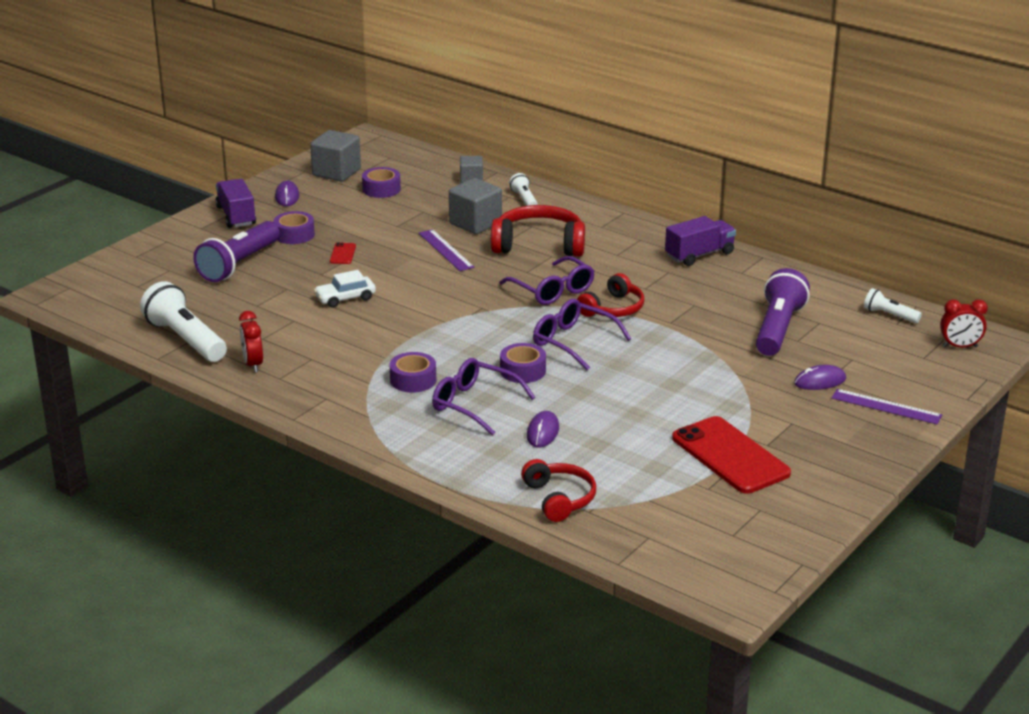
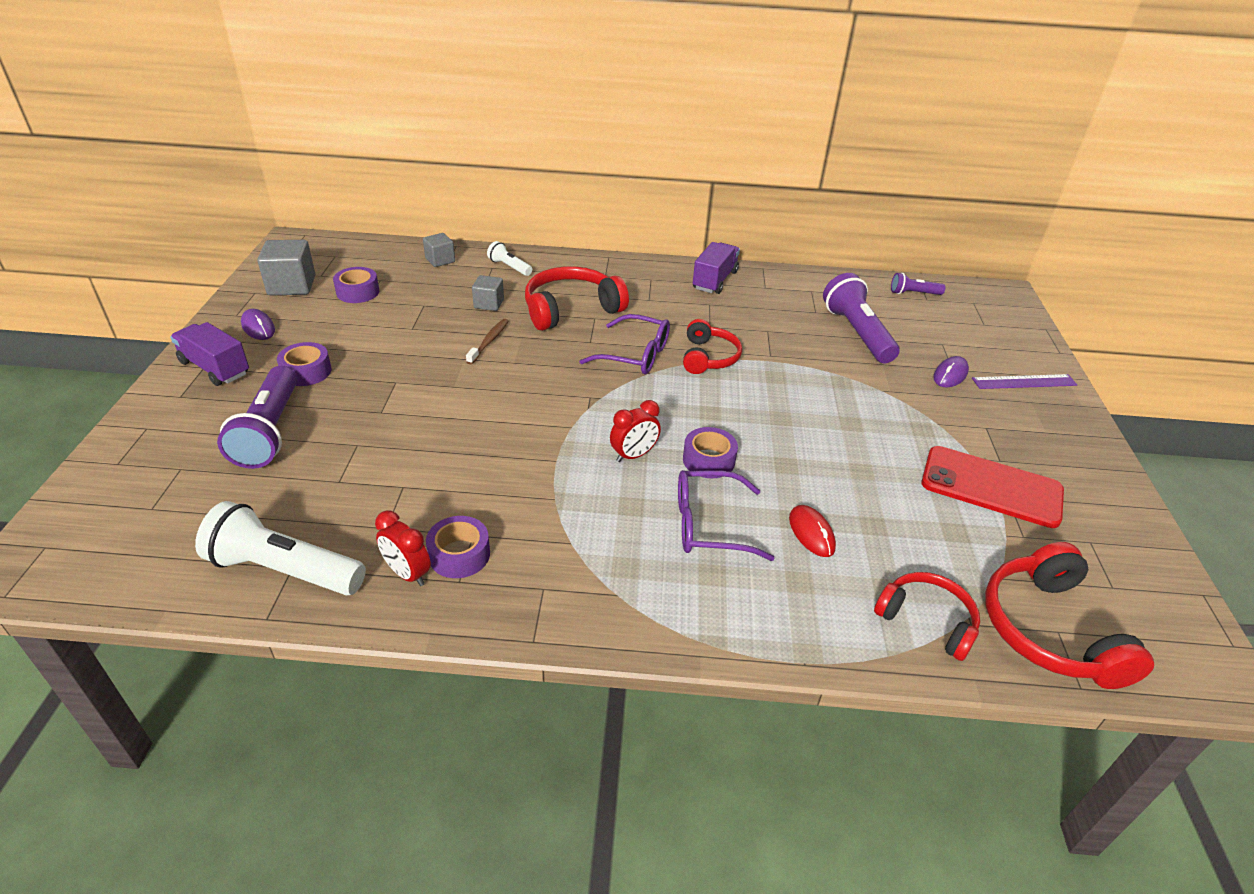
camera: 35 degrees left, 10 degrees up
white car [314,270,376,308] -> none
red phone [330,242,356,264] -> none
purple tape [390,352,436,393] -> purple tape moved to [426,516,490,578]
purple ruler [419,229,474,271] -> brown toothbrush [466,319,509,365]
grey cube [449,178,502,234] -> grey cube [472,275,504,311], size x0.60
purple mouse [527,411,559,447] -> red mouse [789,505,836,557]
purple glasses [533,299,631,370] -> none
white flashlight [864,288,922,323] -> purple flashlight [891,273,945,295]
red clock [940,299,988,348] -> red clock moved to [610,400,661,462]
none -> red headphones [985,542,1154,689]

